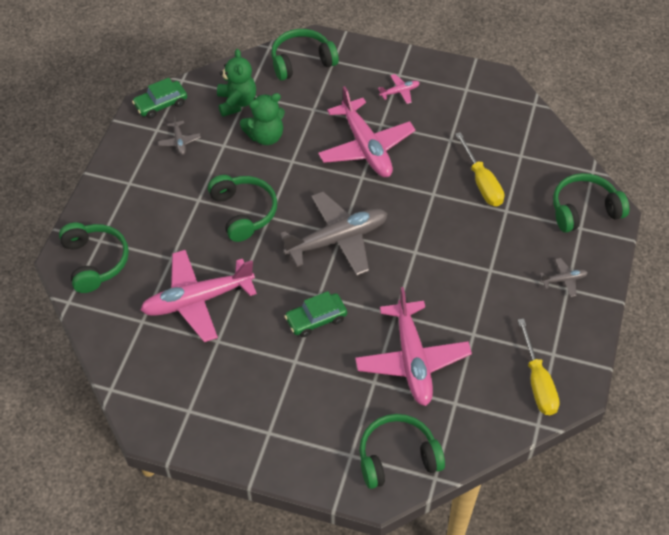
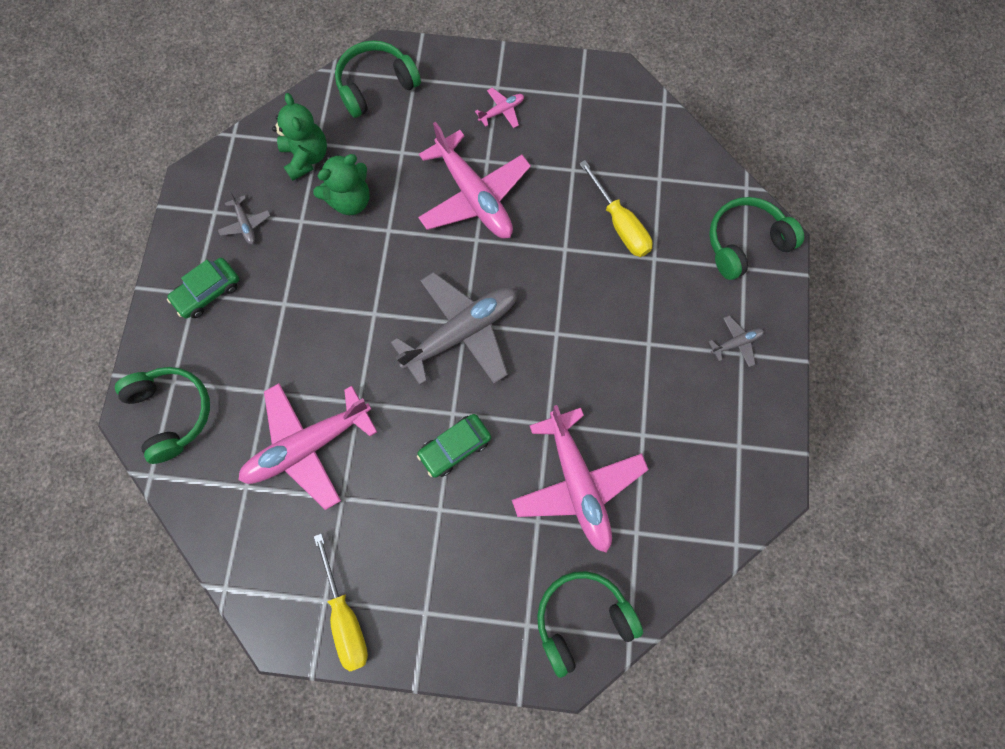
camera: 10 degrees left, 20 degrees up
green car [132,78,187,119] -> green car moved to [167,258,239,318]
green headphones [208,175,277,242] -> none
yellow screwdriver [518,319,560,415] -> yellow screwdriver moved to [314,533,368,672]

